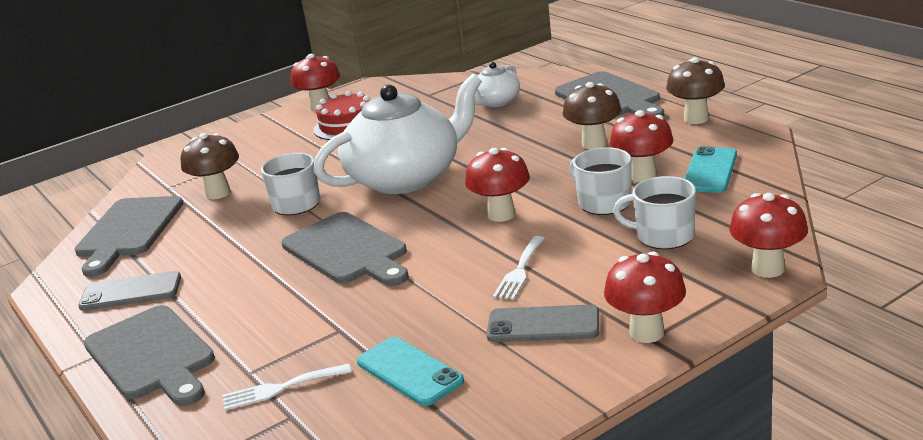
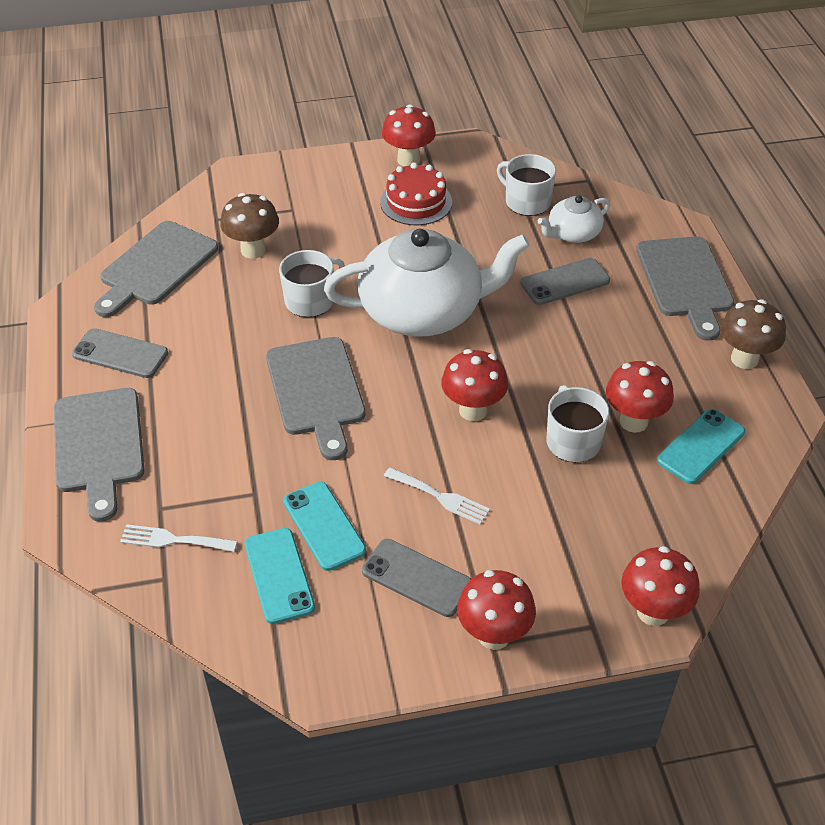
camera: 20 degrees right, 20 degrees up
white fork [493,236,544,300] -> white fork turned 105 degrees counterclockwise [384,467,490,525]
brown mushroom [563,82,621,150] -> none
white mug [613,176,696,249] -> white mug moved to [497,154,556,216]
none -> turquoise phone [283,482,366,571]
none -> grey phone [520,258,610,305]

